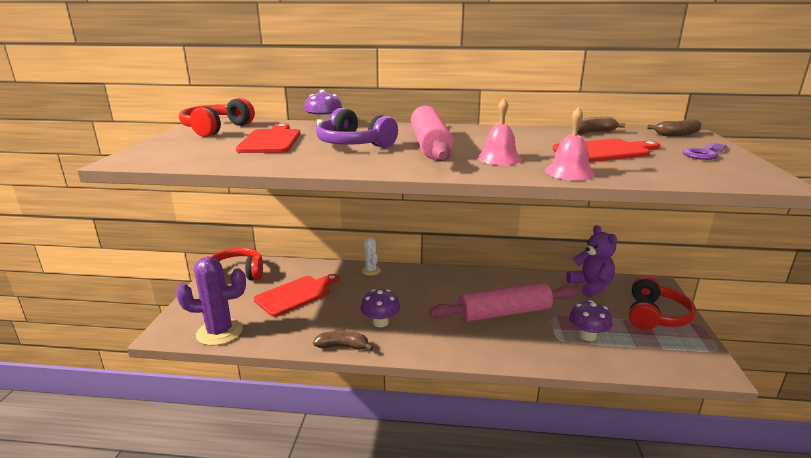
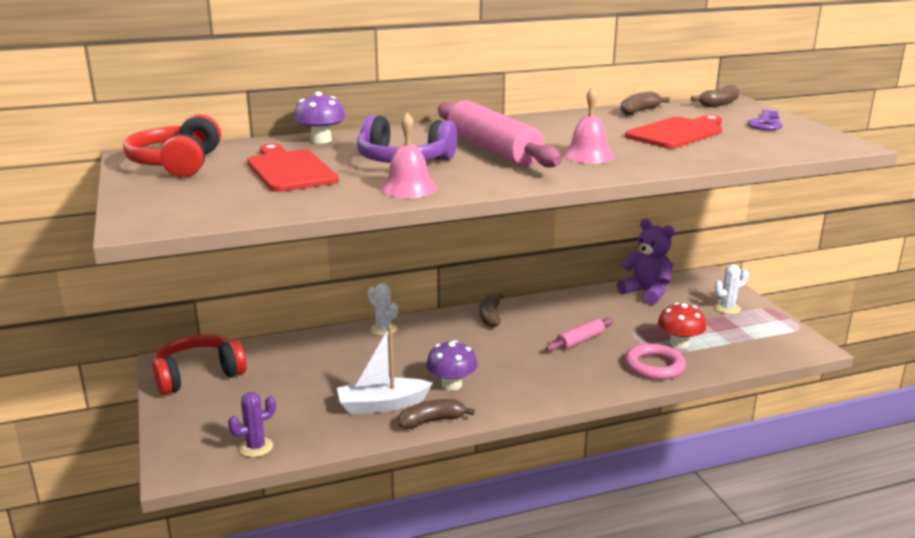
camera: 25 degrees left, 0 degrees up
purple cactus [176,256,246,346] -> purple cactus [228,392,276,457], size x0.53
red cutting board [254,274,339,317] -> none
pink rolling pin [429,283,577,322] -> pink rolling pin [546,318,613,351], size x0.49
pink bell [545,107,595,180] -> pink bell moved to [380,113,437,198]
purple mushroom [569,300,613,341] -> red mushroom [658,303,706,349]
red headphones [629,276,696,330] -> white cactus [714,264,749,314]
none -> white boat [337,325,432,414]
none -> brown banana [479,294,504,328]
none -> pink ring [625,343,686,380]

